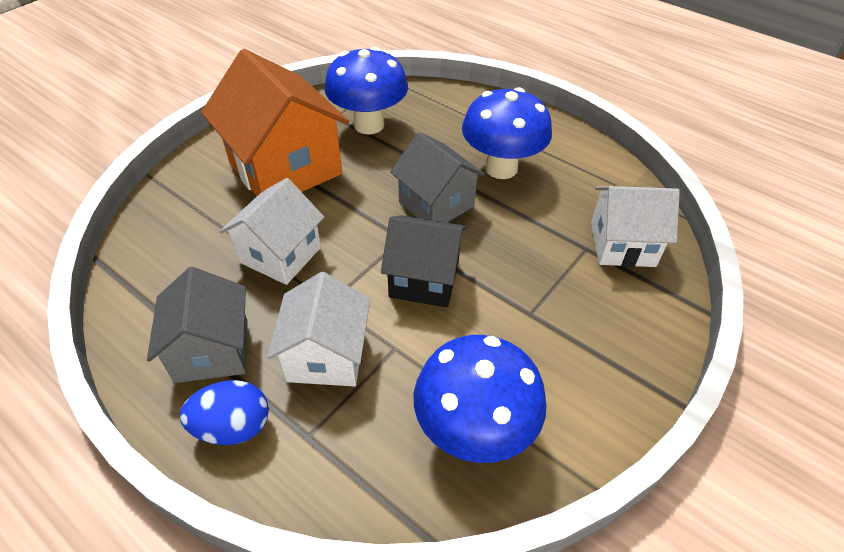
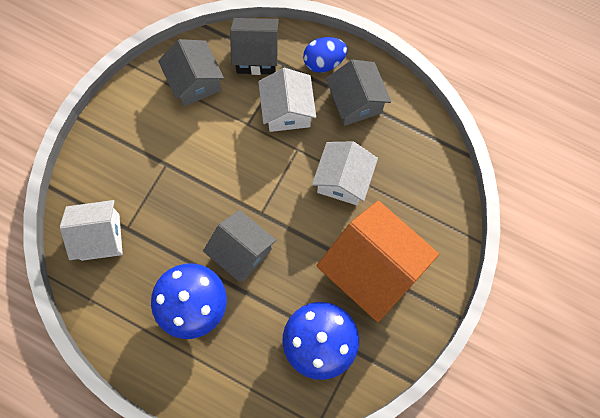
camera: 170 degrees right, 25 degrees up
black house [381,215,467,307] -> black house moved to [230,18,279,75]
blue mushroom [414,335,547,463] -> grey house [158,39,224,106]

